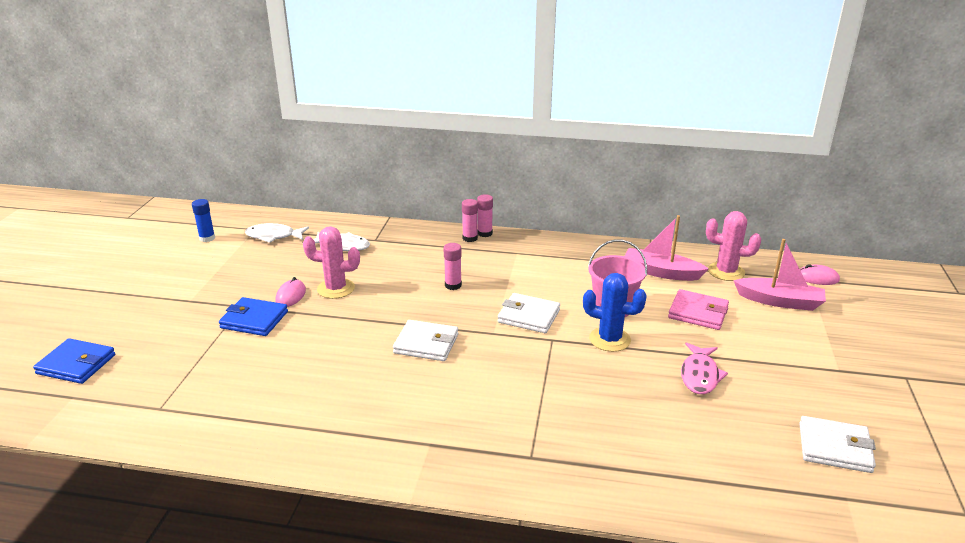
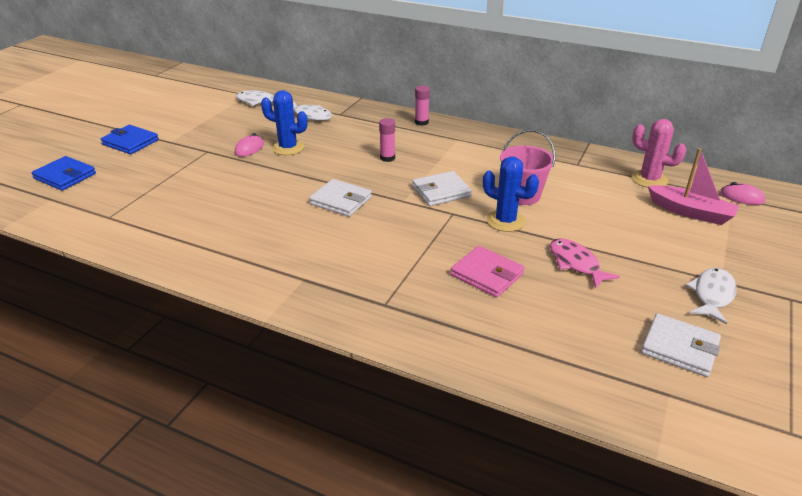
camera: 15 degrees right, 5 degrees up
blue glue stick [192,199,215,242] -> none
blue wallet [219,297,288,336] -> blue wallet moved to [101,125,159,154]
pink cactus [303,226,360,299] -> blue cactus [261,90,308,155]
pink glue stick [477,194,493,237] -> none
white wallet [498,293,560,333] -> white wallet turned 60 degrees counterclockwise [412,171,472,206]
pink boat [625,215,709,281] -> none
pink wallet [668,289,729,330] -> pink wallet moved to [451,246,524,297]
pink fish [681,342,728,394] -> pink fish turned 120 degrees clockwise [550,238,620,288]
none -> white fish [686,268,737,325]

